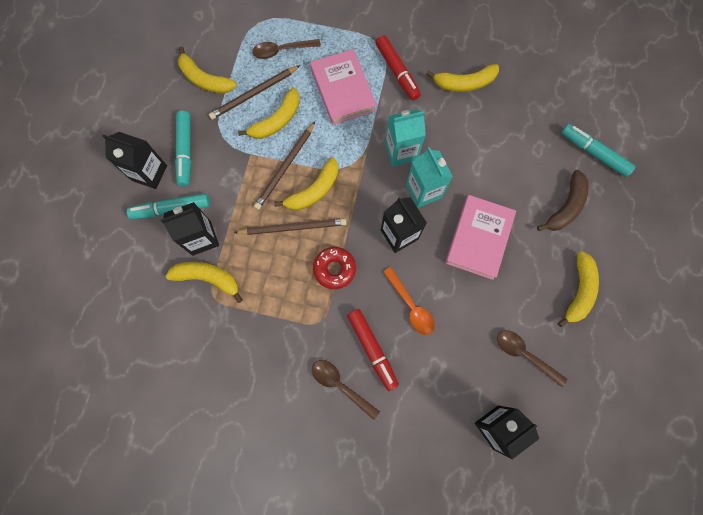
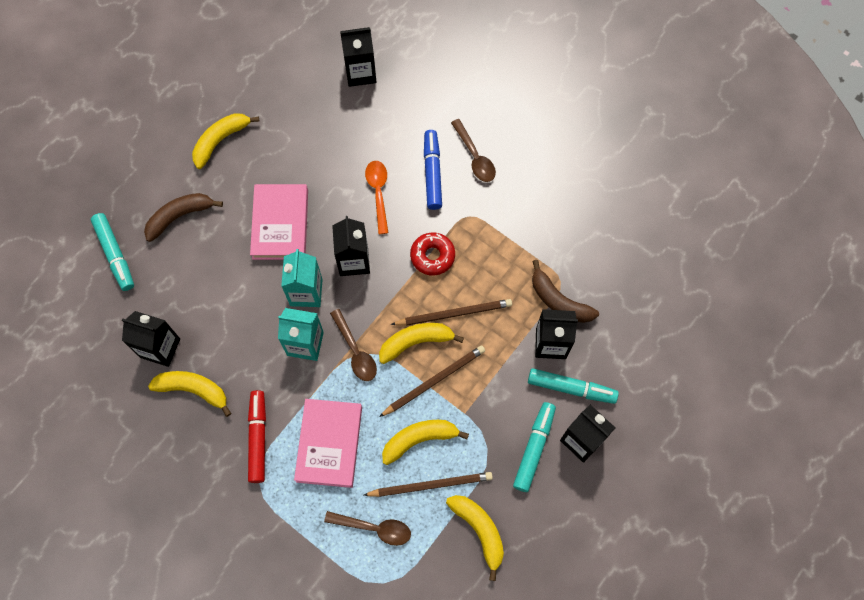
camera: 155 degrees left, 5 degrees down
yellow banana [166,262,243,303] -> brown banana [532,260,599,323]
brown pencil [234,218,347,235] -> brown pencil turned 150 degrees clockwise [391,299,512,326]
red marker [347,309,399,391] -> blue marker [424,130,442,210]
pink book [445,195,516,280] -> pink book turned 45 degrees counterclockwise [250,184,308,260]
brown spoon [497,330,568,387] -> brown spoon moved to [330,309,377,381]
none -> black carton [122,311,180,367]

